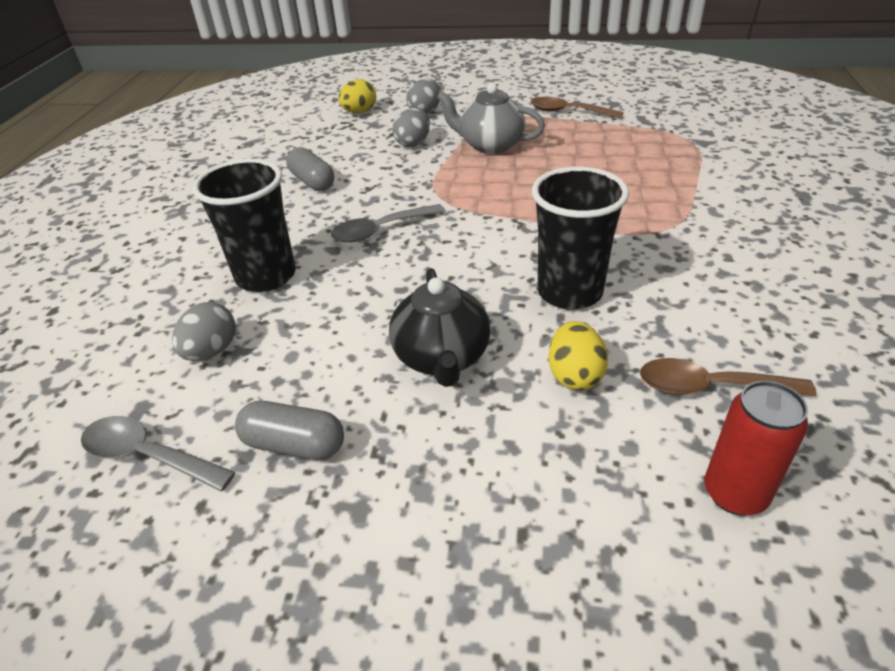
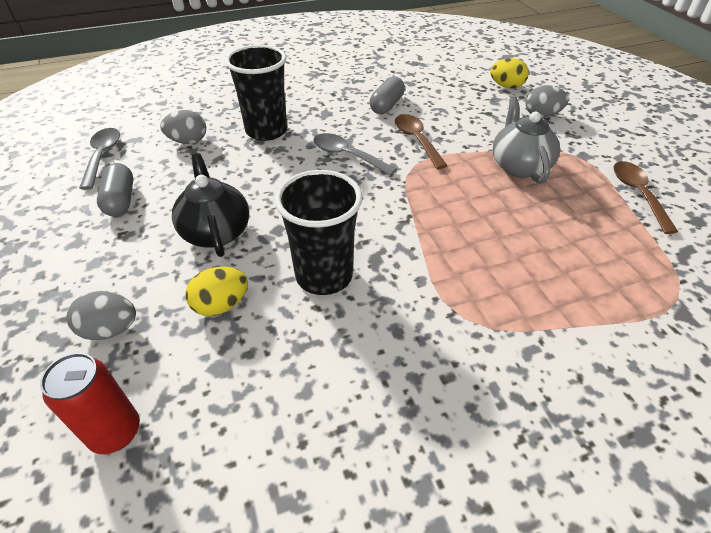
camera: 60 degrees right, 5 degrees up
black teapot [389,268,491,387] -> black teapot turned 105 degrees clockwise [172,153,249,257]
grey egg [393,108,430,147] -> grey egg moved to [66,291,136,340]
brown spoon [640,358,817,396] -> brown spoon moved to [395,114,448,169]

